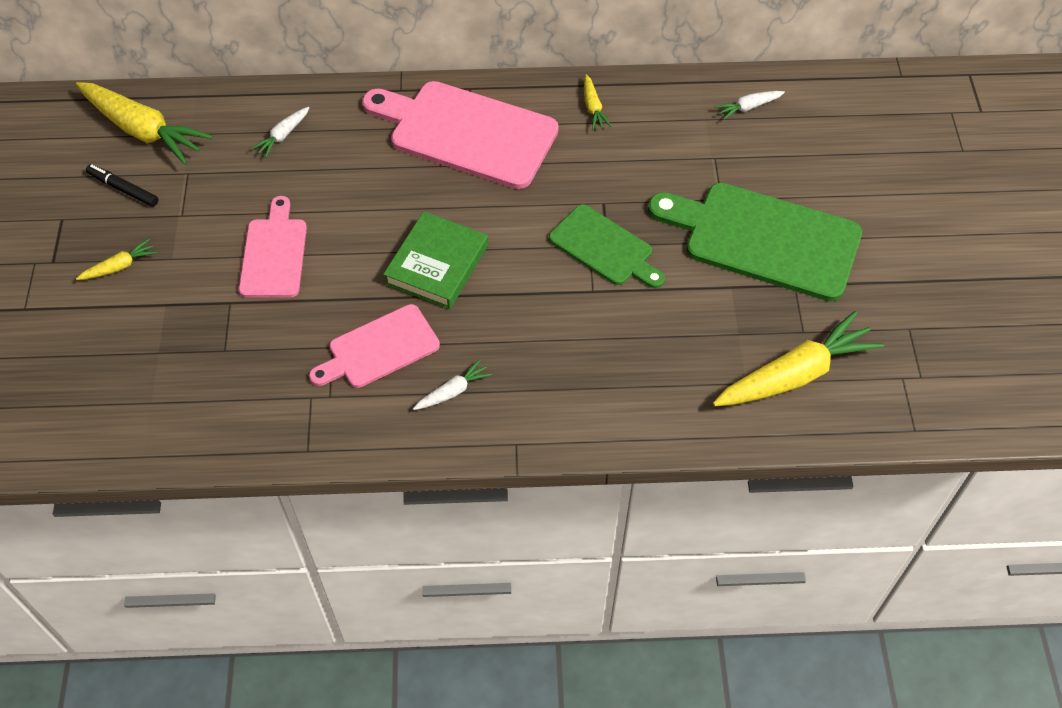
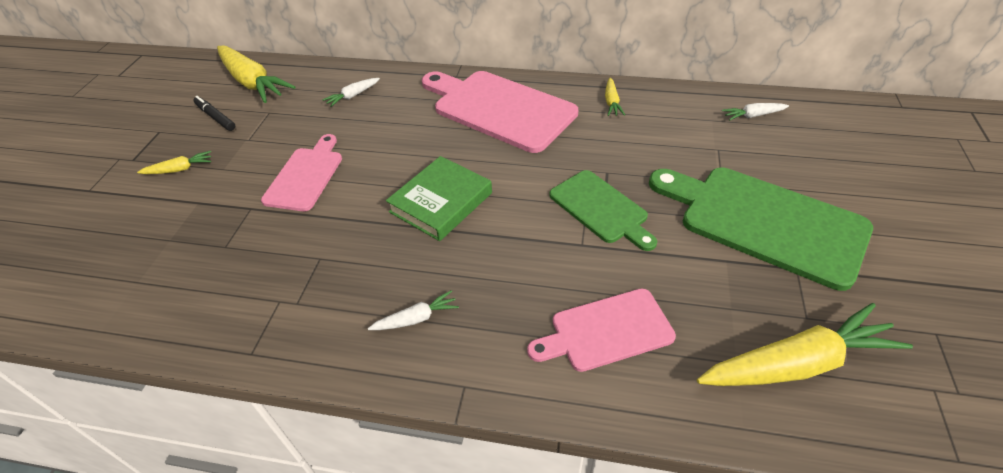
camera: 15 degrees right, 10 degrees down
pink cutting board [309,304,440,388] -> pink cutting board moved to [527,289,676,372]

